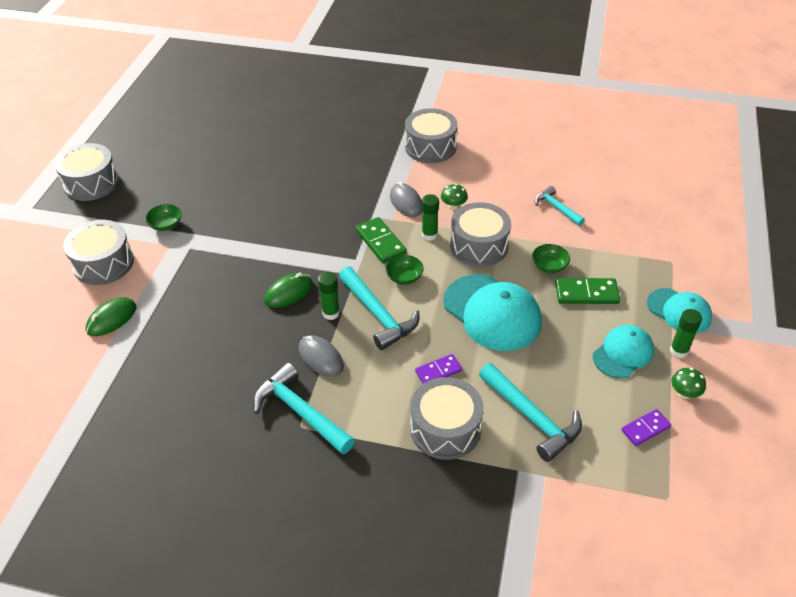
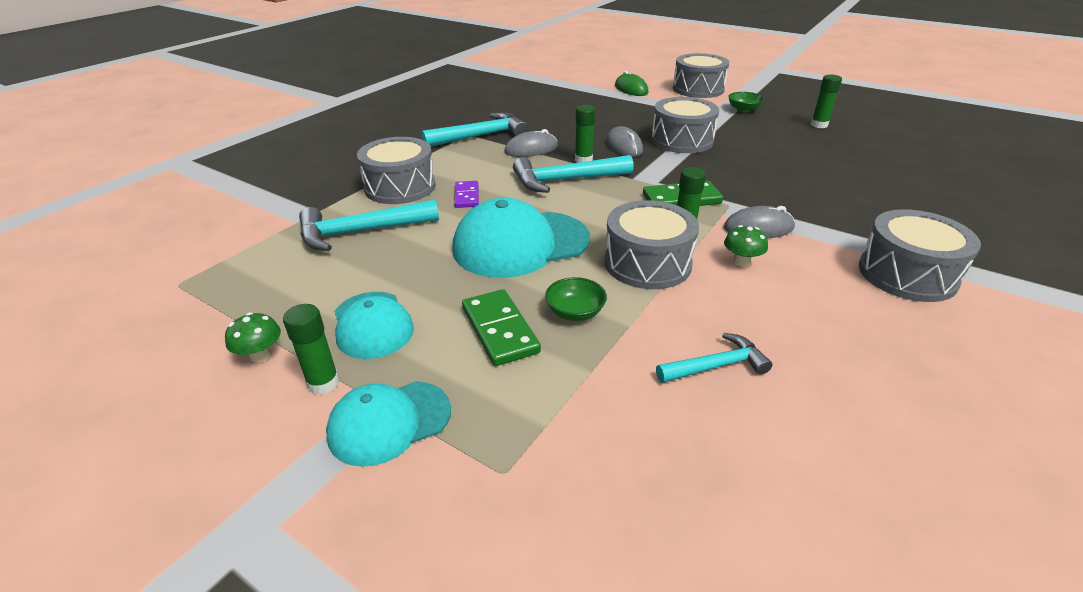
camera: 110 degrees right, 10 degrees down
grey drum [55,143,119,201] -> grey drum moved to [651,97,719,153]
green mouse [264,273,313,308] -> grey mouse [606,126,643,157]
green bowl [385,255,424,285] -> none
green domino [555,278,620,304] -> green domino turned 45 degrees counterclockwise [462,289,541,366]
purple domino [621,409,671,446] -> none
none -> green glue stick [811,74,842,128]

